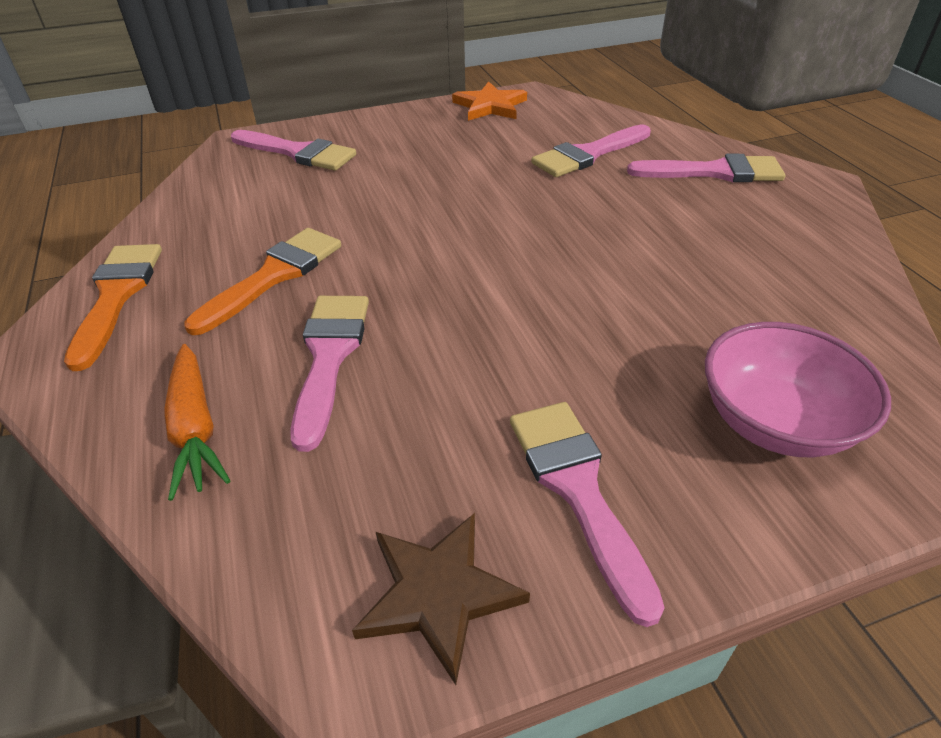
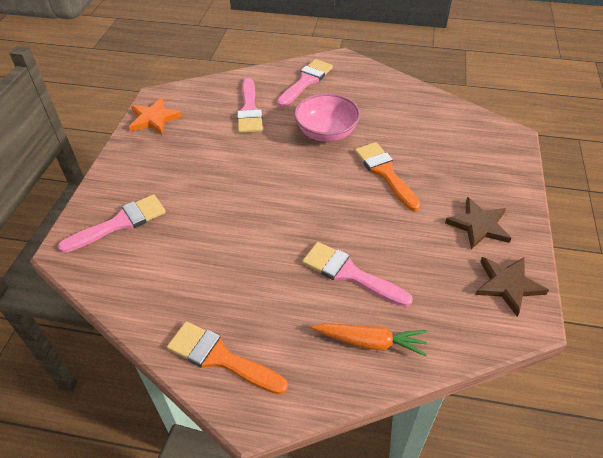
camera: 60 degrees left, 5 degrees up
orange brush [184,228,341,335] -> orange brush moved to [355,142,421,211]
pink brush [510,402,665,627] -> brown star [445,197,511,249]
pink bowl [705,322,891,457] -> pink bowl moved to [294,93,360,142]

